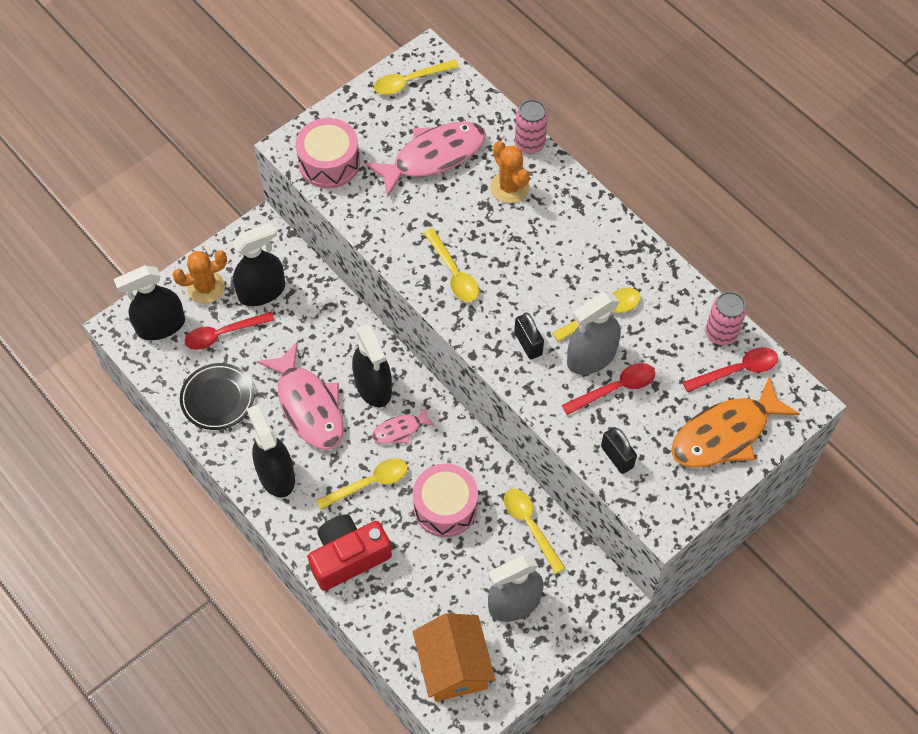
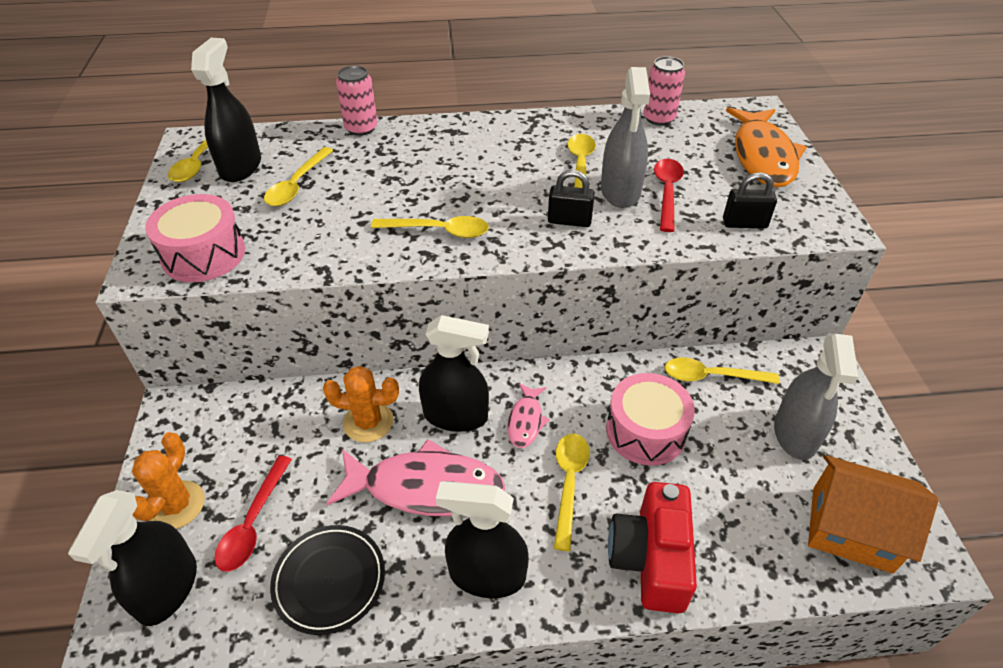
camera: 55 degrees left, 15 degrees down
black spray bottle [233,222,285,306] -> black spray bottle moved to [191,38,261,182]
pink fish [365,121,486,198] -> yellow spoon [264,147,333,206]
orange cactus [490,141,530,203] -> orange cactus moved to [323,366,399,442]
red spoon [683,347,778,392] -> none

